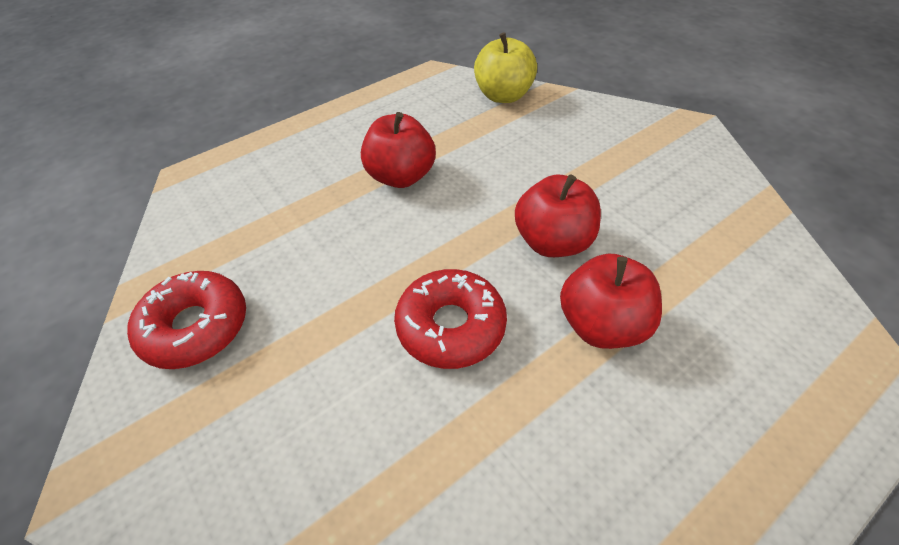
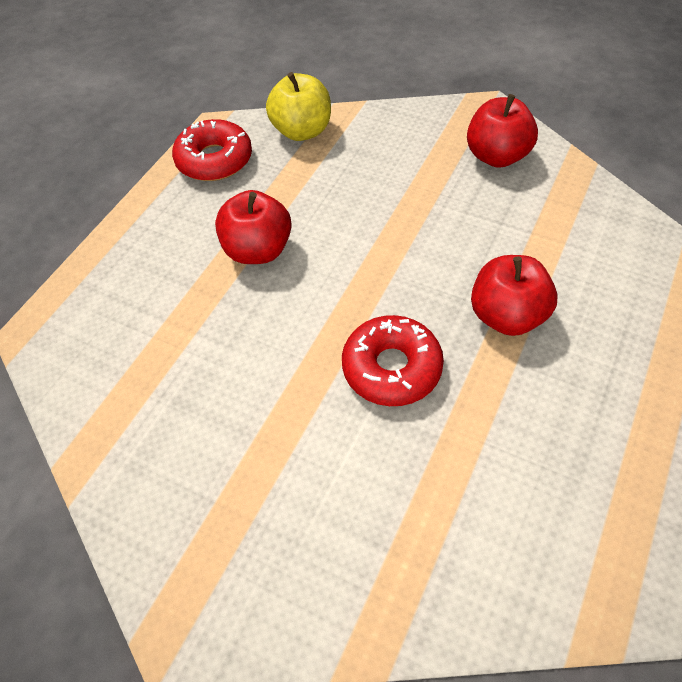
camera: 25 degrees left, 5 degrees up
red donut [127,271,246,369] -> red donut moved to [172,119,252,181]
red apple [515,175,601,257] -> red apple moved to [467,94,538,168]

